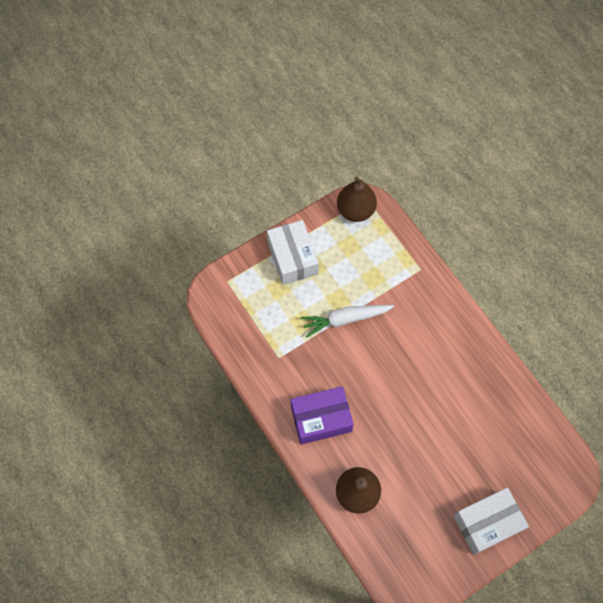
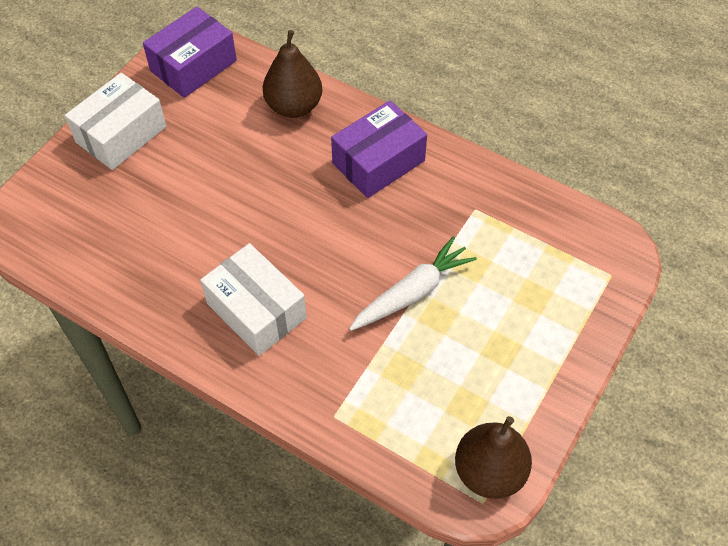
camera: 155 degrees right, 10 degrees down
white box [267,220,319,285] -> white box moved to [200,243,307,356]
none -> purple box [143,7,237,98]

